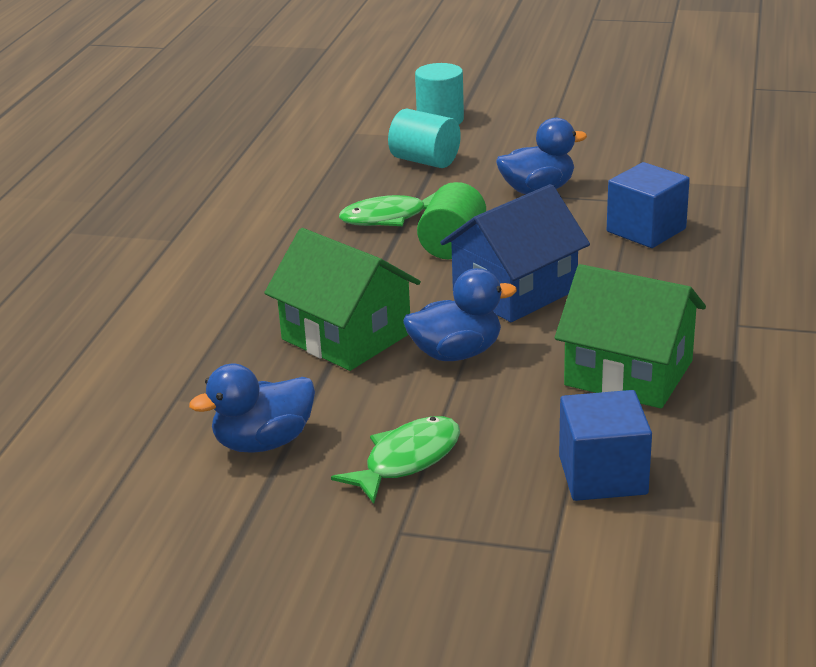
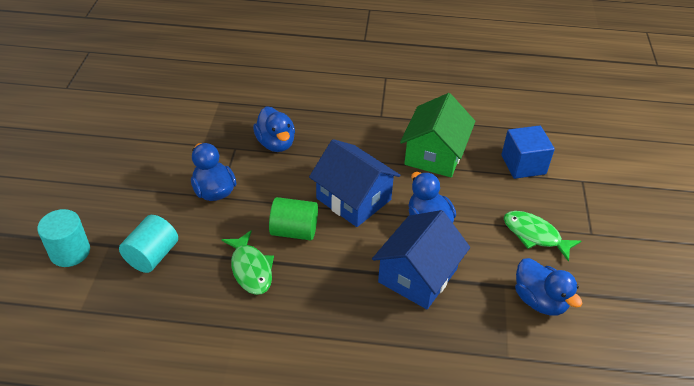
camera: 100 degrees left, 15 degrees up
green house [264,228,421,371] -> blue house [372,210,470,309]
blue cube [607,162,690,248] -> blue duck [253,106,295,152]

